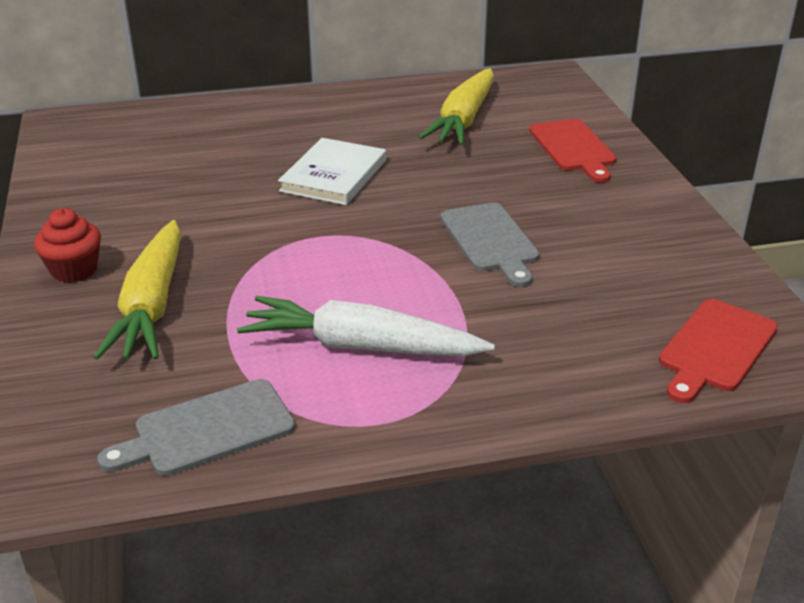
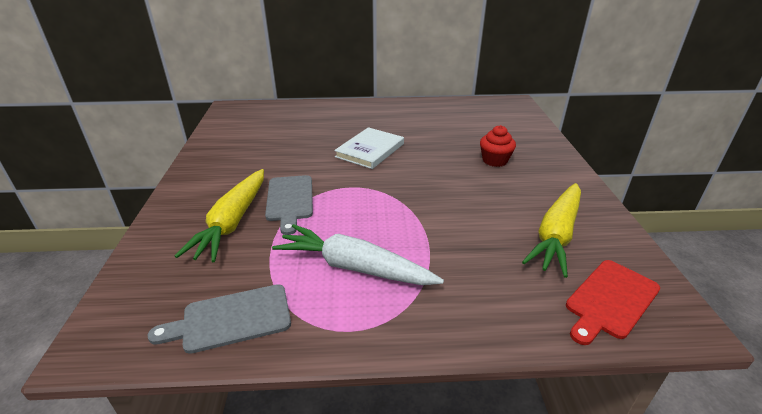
camera: 10 degrees right, 0 degrees up
red cupcake [34,208,101,282] -> red cupcake moved to [480,125,516,167]
yellow carrot [419,68,494,145] -> yellow carrot moved to [522,183,581,278]
grey cutting board [440,202,539,287] -> grey cutting board moved to [265,175,313,235]
red cutting board [529,119,616,182] -> none

